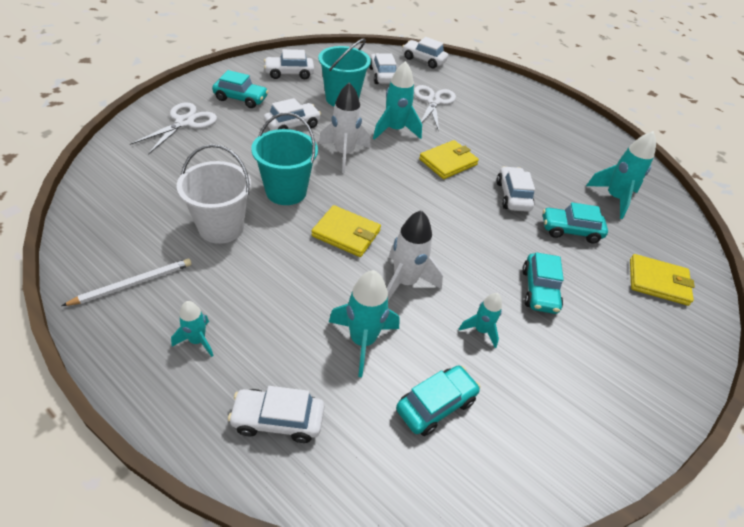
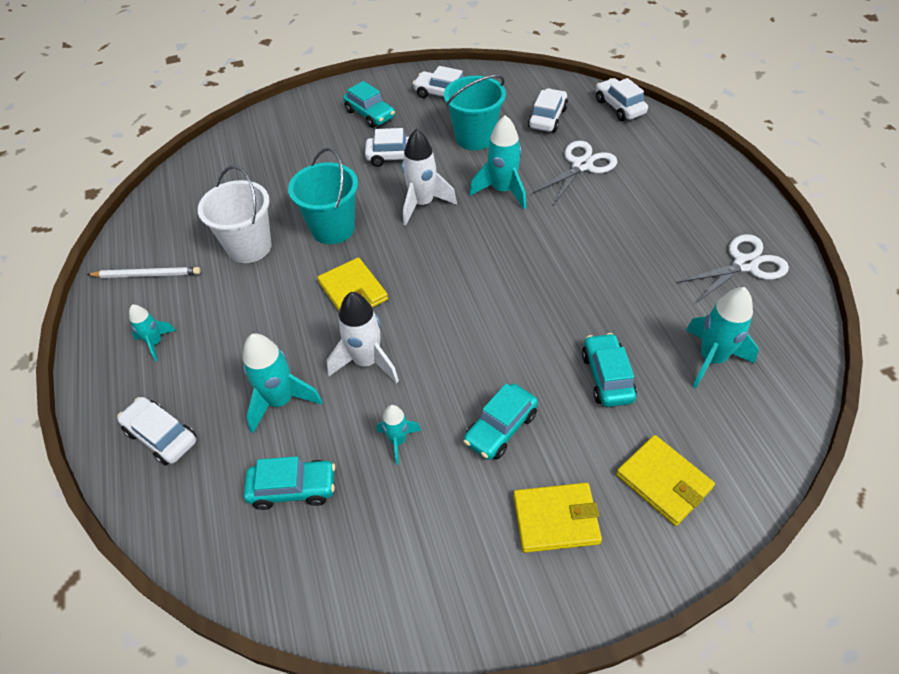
camera: 40 degrees right, 5 degrees up
white scissors [130,102,217,155] -> white scissors moved to [676,234,789,303]
yellow wallet [419,140,479,179] -> yellow wallet moved to [513,483,602,553]
white car [497,166,535,212] -> none
turquoise car [543,202,608,243] -> turquoise car turned 45 degrees clockwise [582,333,637,407]

